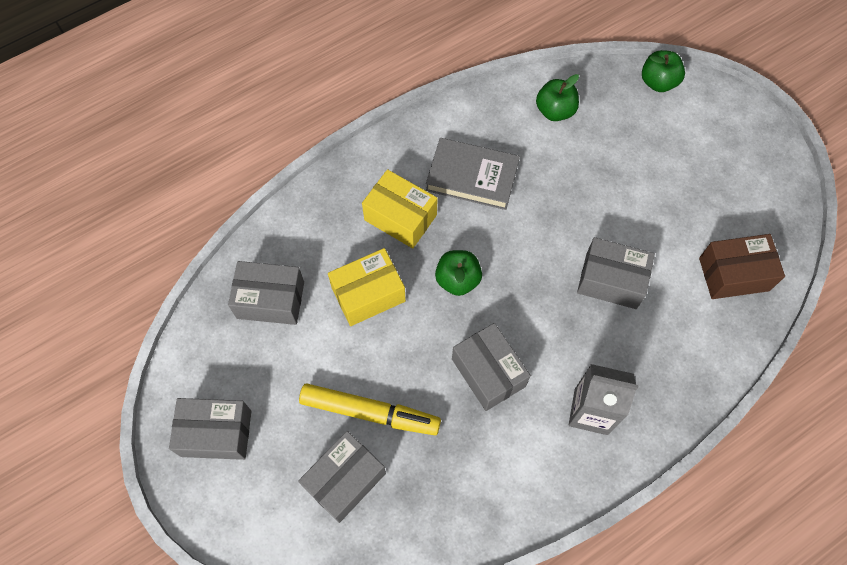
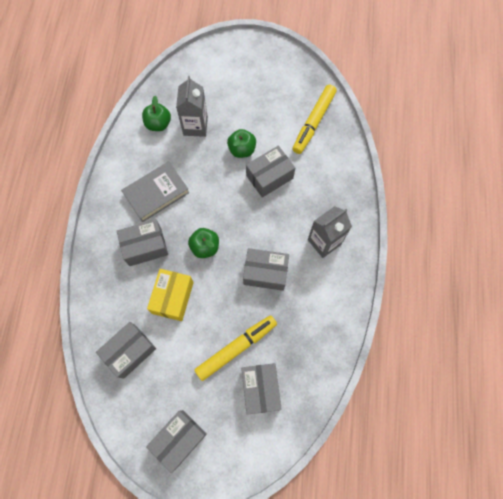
camera: 50 degrees left, 5 degrees up
yellow box [362,169,438,248] -> grey box [117,219,168,266]
green apple [642,50,685,92] -> green apple moved to [227,129,256,158]
brown box [699,234,785,299] -> yellow marker [292,85,337,154]
none -> grey carton [176,76,208,137]

